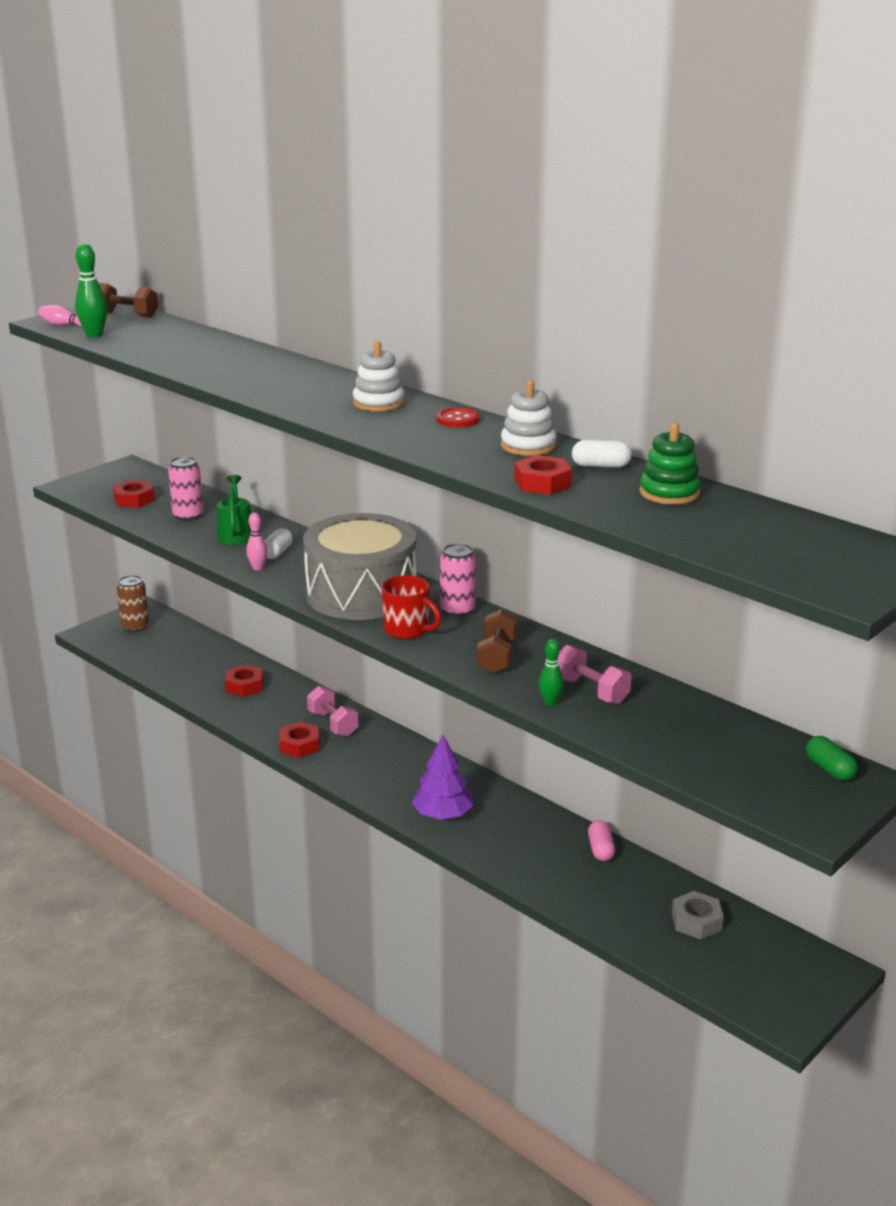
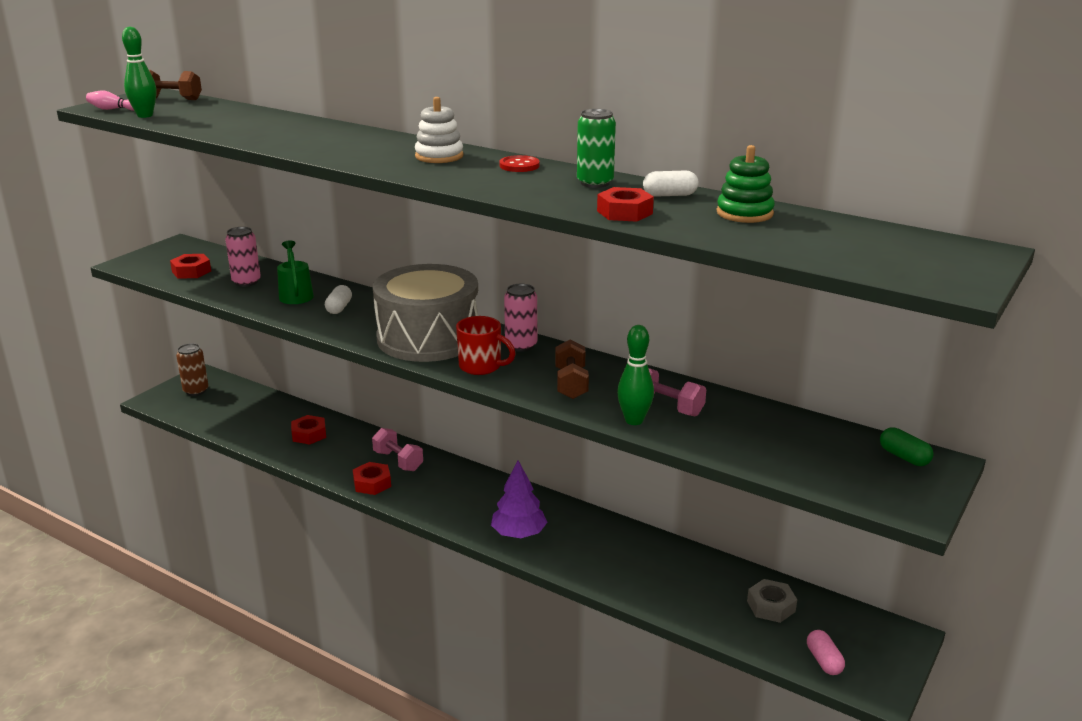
camera: 10 degrees left, 0 degrees up
pink bowling pin [246,513,267,571] -> none
white stacking toy [501,380,557,456] -> green can [577,109,616,188]
green bowling pin [539,639,564,706] -> green bowling pin [617,325,654,425], size x1.57
pink capsule [588,820,615,861] -> pink capsule moved to [807,630,845,675]

